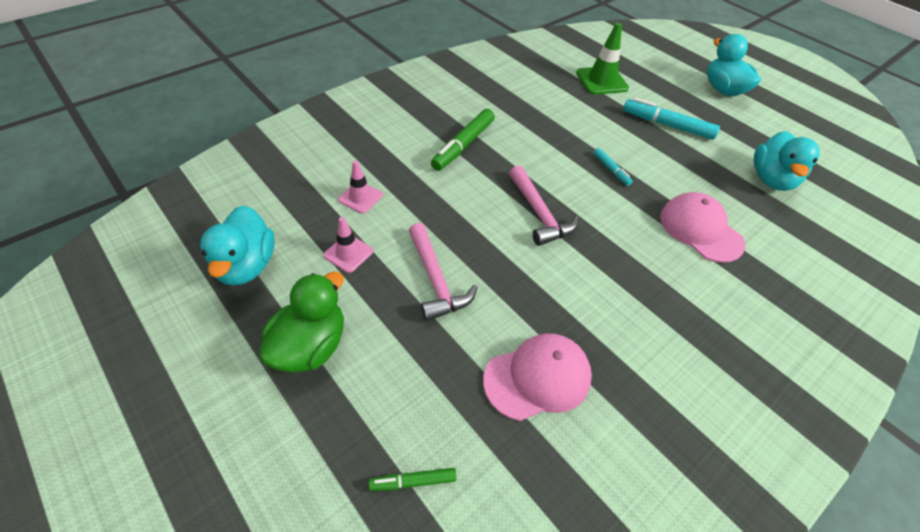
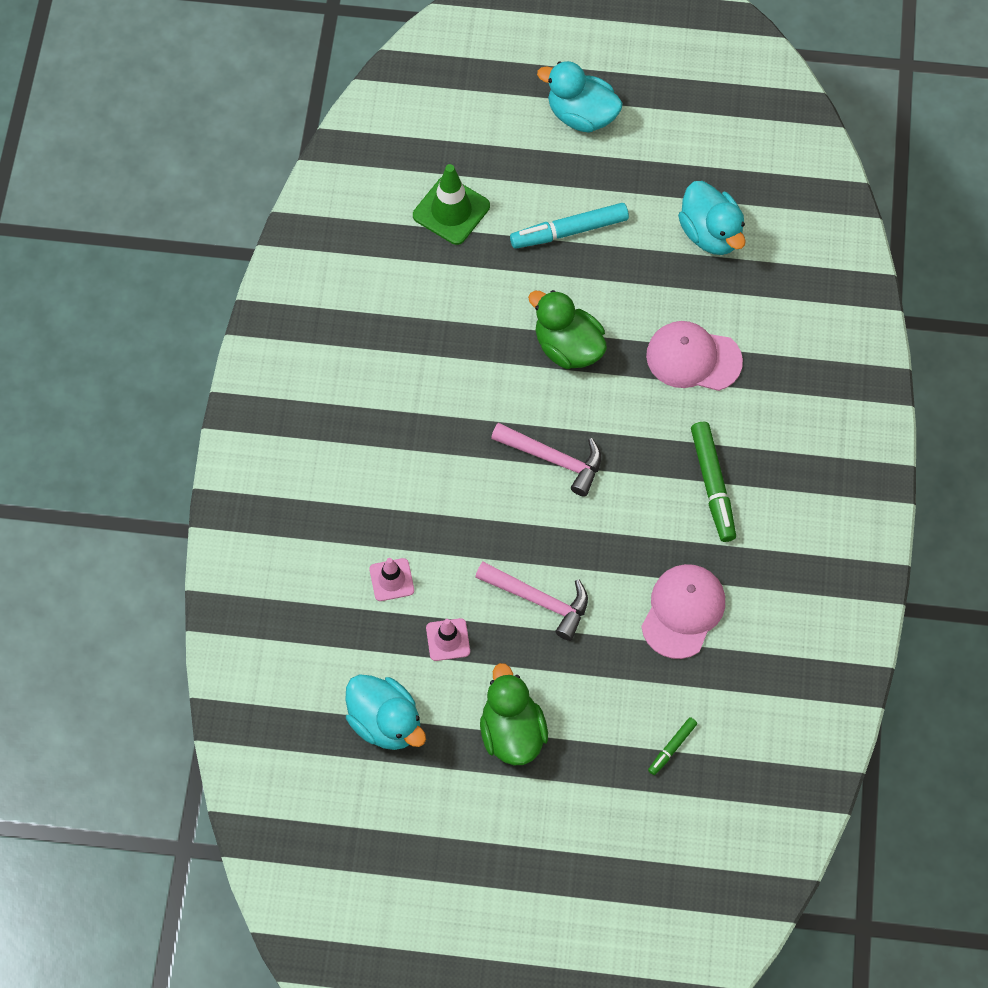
camera: 40 degrees left, 15 degrees up
green marker [431,109,495,171] -> green marker moved to [691,422,736,542]
turquoise marker [594,148,633,186] -> green duck [528,290,607,369]

